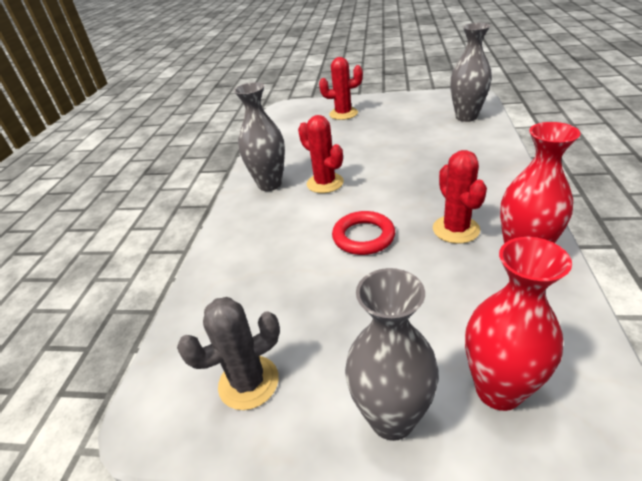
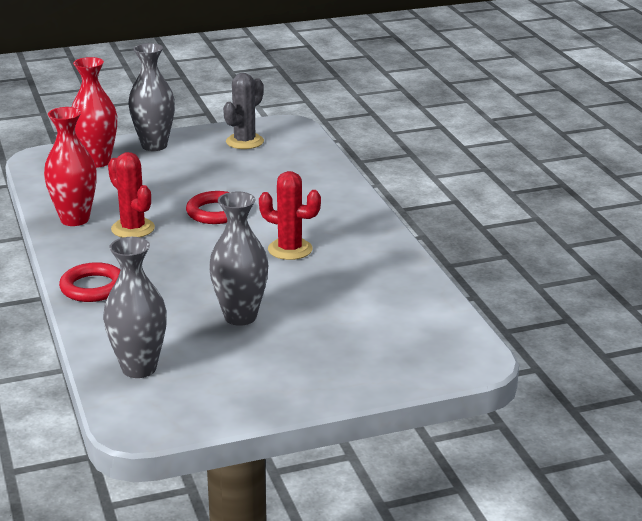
camera: 150 degrees right, 10 degrees down
grey vase [234,82,285,191] -> grey vase moved to [209,192,268,326]
red cactus [319,57,363,120] -> none
none -> red ring [59,262,121,302]

